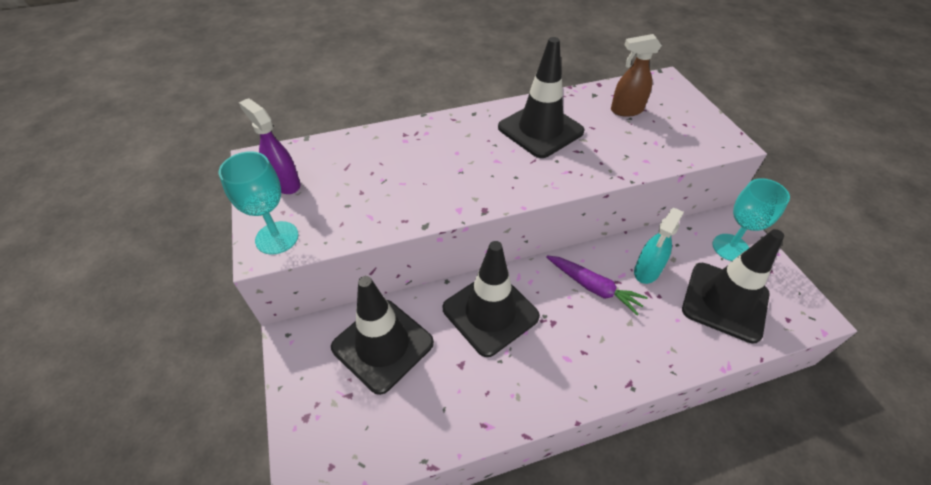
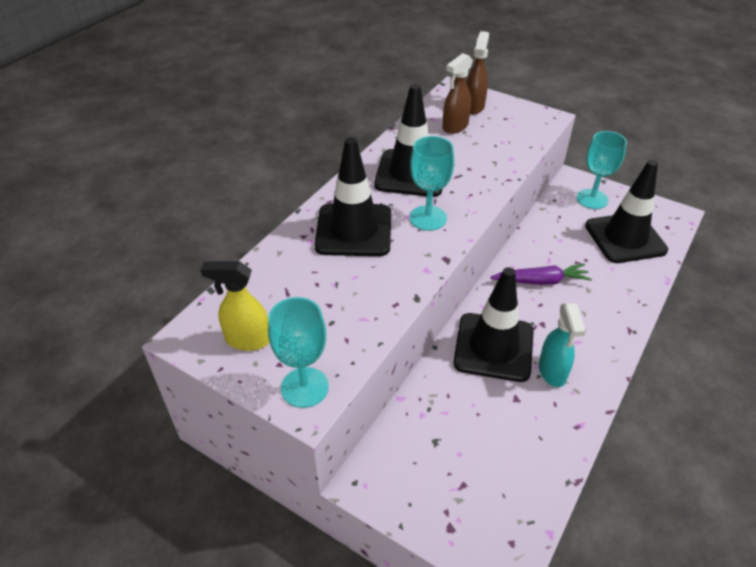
camera: 40 degrees left, 5 degrees down
purple spray bottle [239,98,300,194] -> yellow spray bottle [201,261,270,351]
black traffic cone [331,276,434,395] -> black traffic cone moved to [314,137,391,256]
turquoise spray bottle [634,208,684,284] -> turquoise spray bottle moved to [539,303,586,387]
none -> turquoise goblet [410,136,454,231]
none -> brown spray bottle [466,31,489,114]

